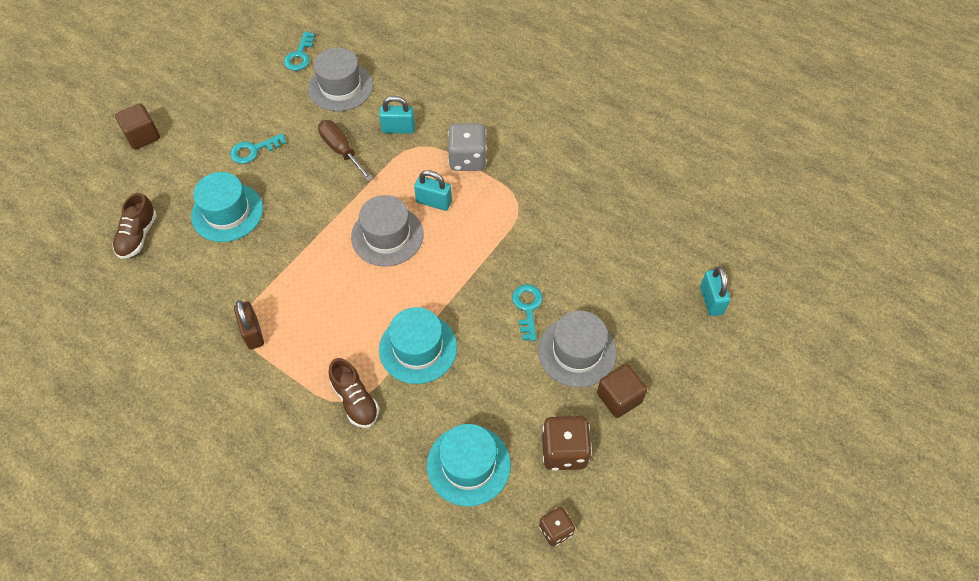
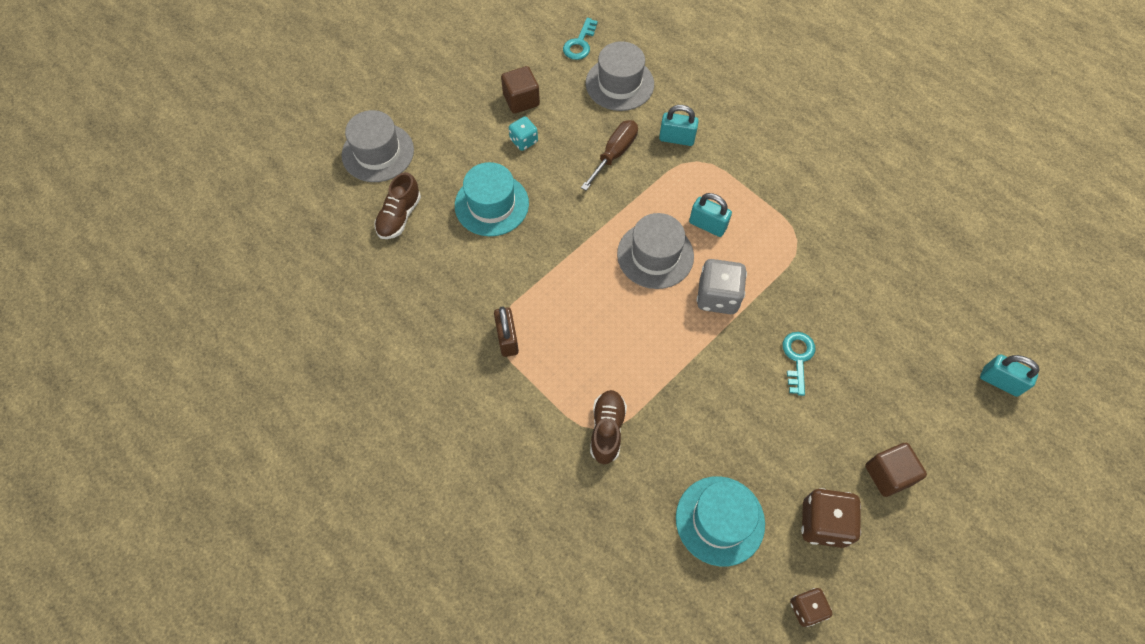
camera: 10 degrees right, 5 degrees up
brown cube [115,103,160,150] -> brown cube moved to [501,66,540,114]
turquoise key [230,133,286,164] -> turquoise dice [509,116,538,151]
brown screwdriver [318,120,373,181] -> brown screwdriver turned 60 degrees clockwise [581,120,638,191]
brown shoe [329,358,379,428] -> brown shoe turned 150 degrees counterclockwise [590,390,627,464]
turquoise hat [379,307,457,384] -> none
grey dice [448,124,487,171] -> grey dice moved to [697,259,747,314]
grey hat [538,311,617,387] -> grey hat moved to [342,110,414,182]
turquoise padlock [700,267,731,316] -> turquoise padlock turned 60 degrees counterclockwise [980,354,1039,397]

